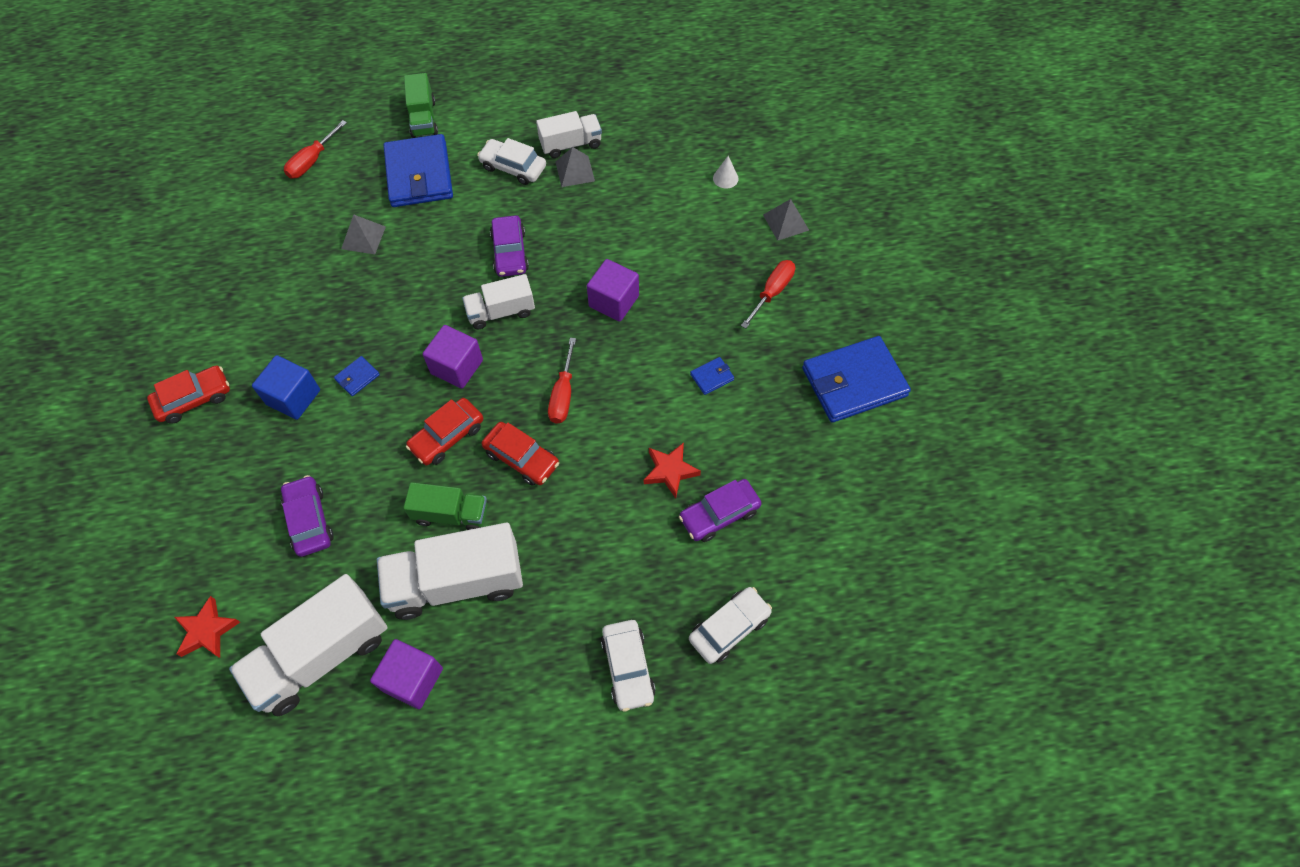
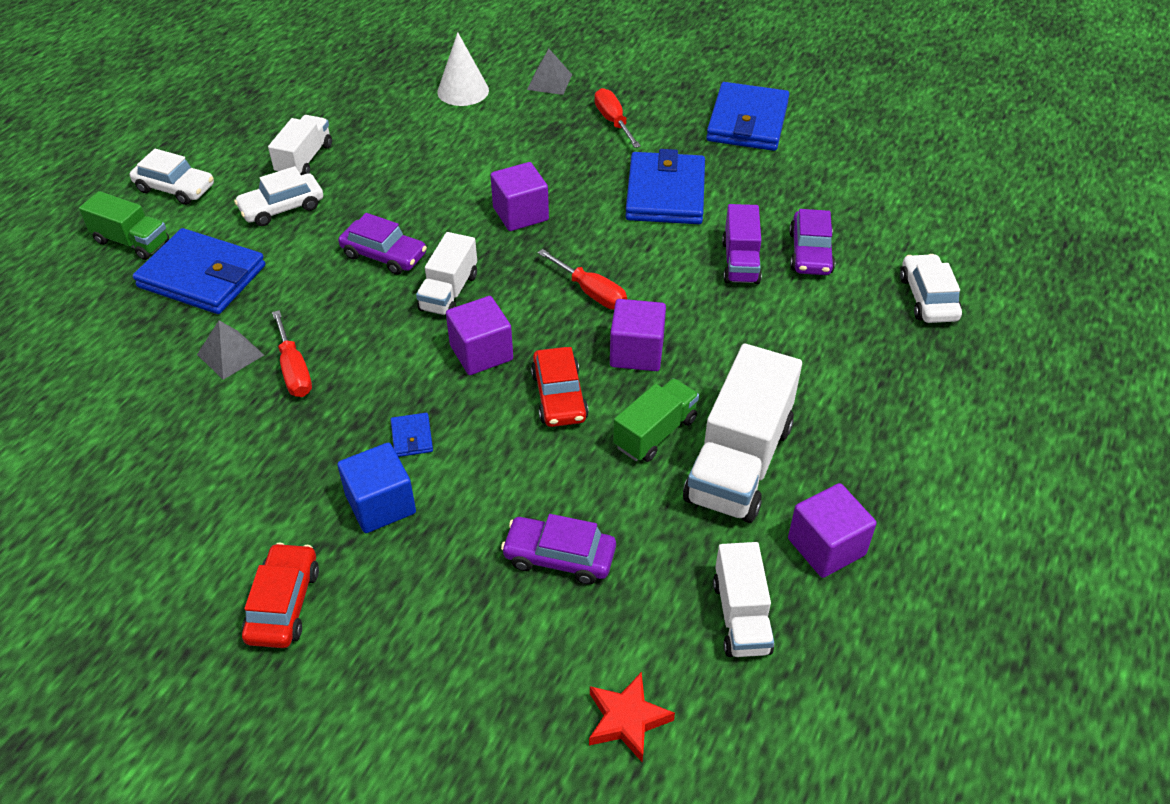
camera: 55 degrees left, 15 degrees down
white truck [229,574,387,716] -> white truck [713,542,774,657], size x0.58
red screwdriver [284,120,347,179] -> red screwdriver moved to [272,310,312,397]
red car [482,422,559,486] -> purple cube [610,299,666,371]
grey pyramid [556,147,595,187] -> none
white car [601,620,656,712] -> white car moved to [130,149,214,205]
red star [644,442,701,498] -> purple truck [722,204,762,284]
blue wallet [690,357,734,395] -> blue wallet [625,149,705,224], size x2.43
white cone [713,156,739,188] -> white cone [437,32,489,106], size x1.82

